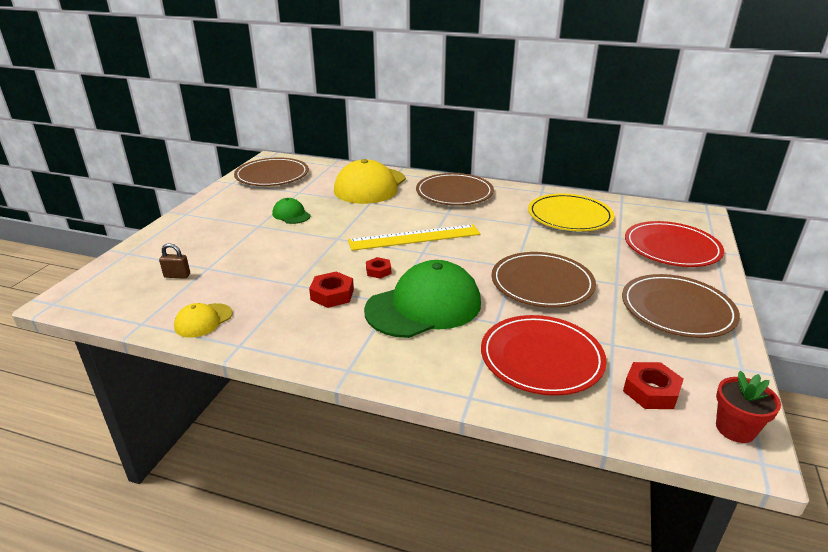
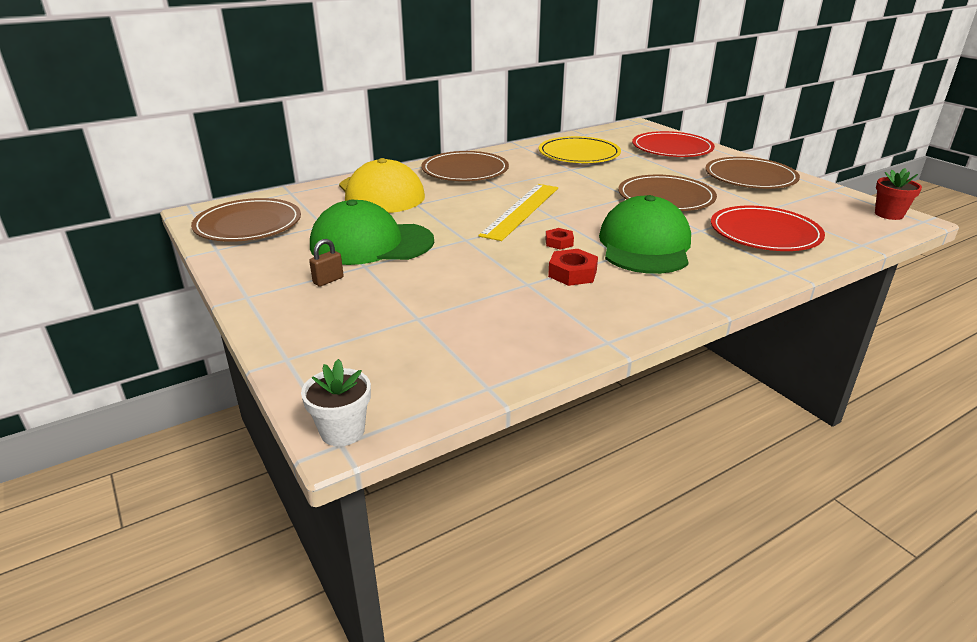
camera: 50 degrees left, 0 degrees up
brown padlock [159,243,190,279] -> brown padlock moved to [309,239,344,287]
yellow cap [174,303,233,338] -> none
green cap [272,198,311,224] -> green cap [310,199,434,265], size x2.14
red nut [623,362,684,409] -> none
none -> white flower pot [301,359,371,446]

